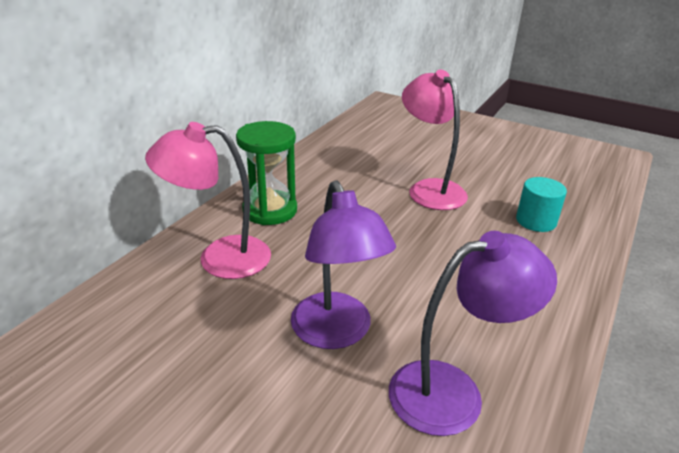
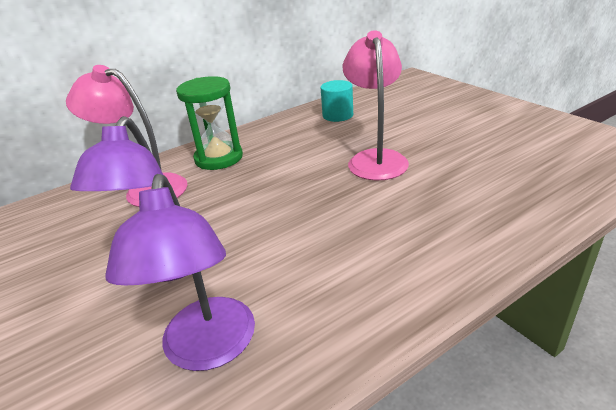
camera: 30 degrees right, 0 degrees up
purple lamp [389,231,557,436] -> purple lamp turned 75 degrees clockwise [105,174,255,371]
turquoise cylinder [516,177,567,232] -> turquoise cylinder moved to [321,80,353,122]

